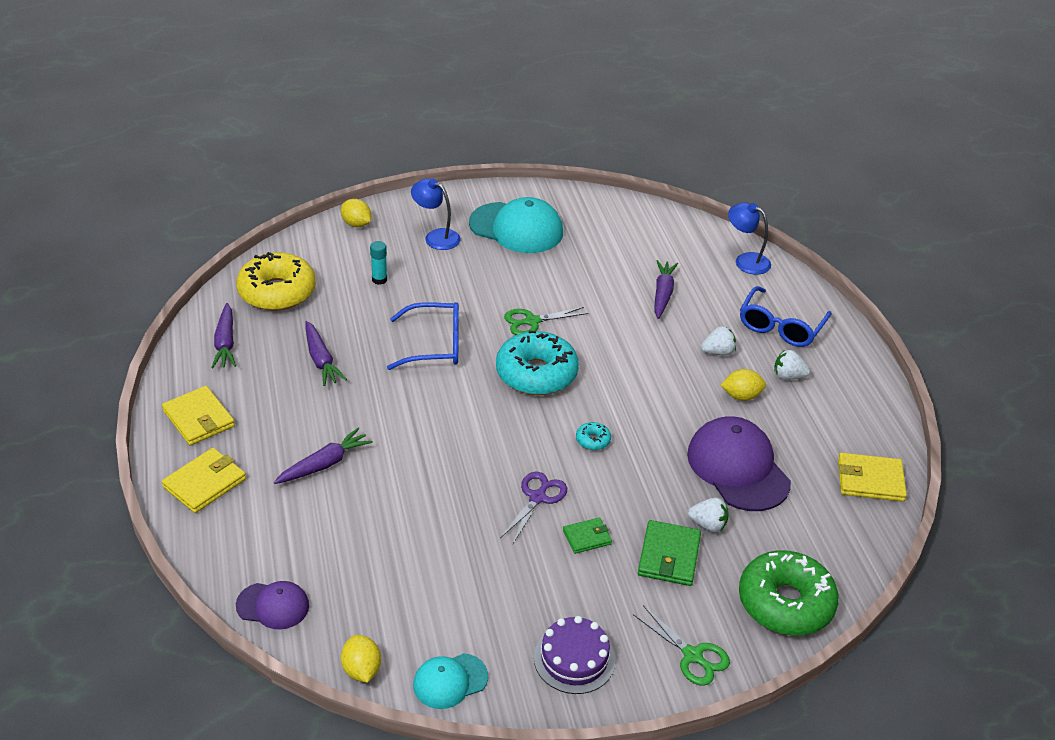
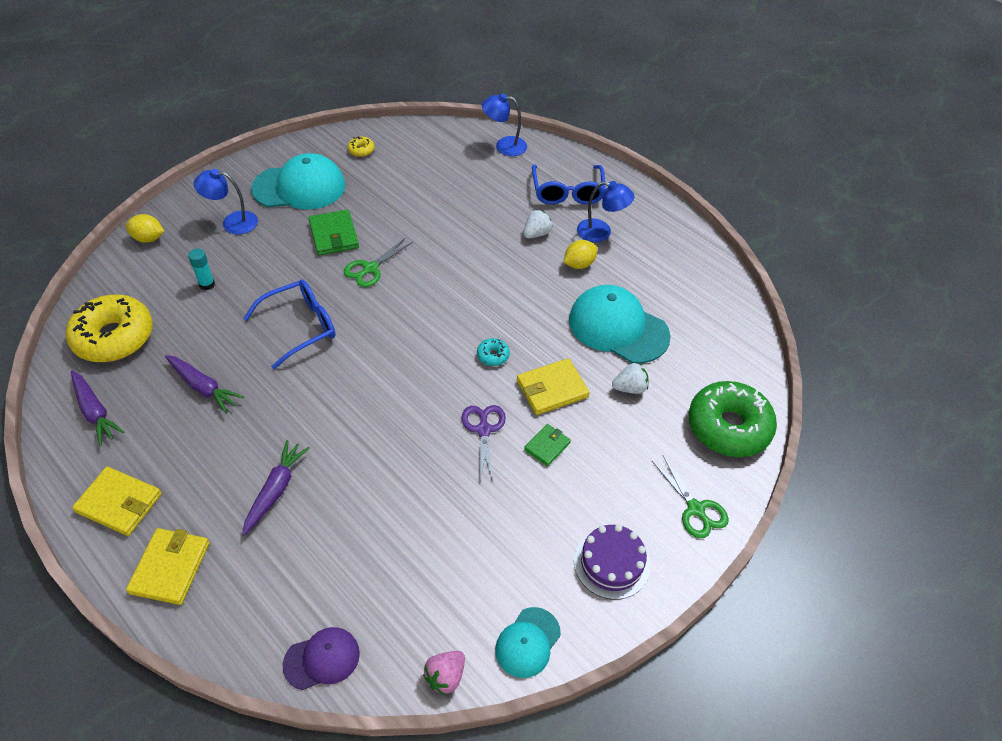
camera: 30 degrees left, 10 degrees up
yellow lemon [341,635,381,683] -> pink strawberry [423,651,465,695]
turquoise donut [496,331,579,395] -> none
green scissors [633,605,730,686] -> green scissors turned 45 degrees clockwise [652,455,729,538]
green wallet [638,520,701,586] -> green wallet moved to [308,209,359,256]
purple carrot [654,260,678,319] -> none
purple cap [687,416,791,511] -> turquoise cap [569,285,671,363]
white strawberry [774,350,810,380] -> blue lamp [577,181,634,242]
yellow wallet [838,453,907,502] -> yellow wallet moved to [517,358,590,415]
none -> yellow donut [347,136,374,157]

